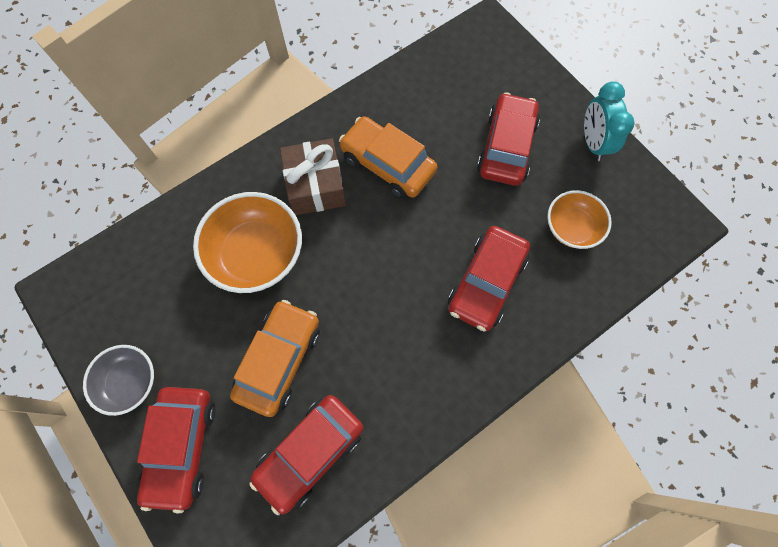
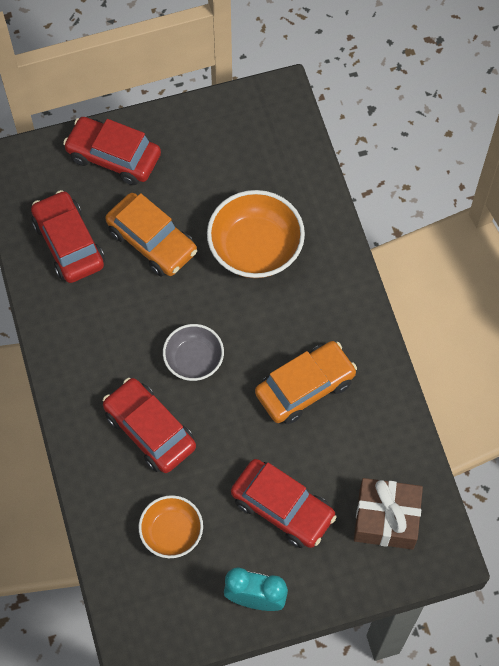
camera: 110 degrees right, 5 degrees down
grey bowl [83,345,154,416] -> grey bowl moved to [163,324,224,381]
brown gift [280,138,346,215] -> brown gift moved to [354,478,423,550]

